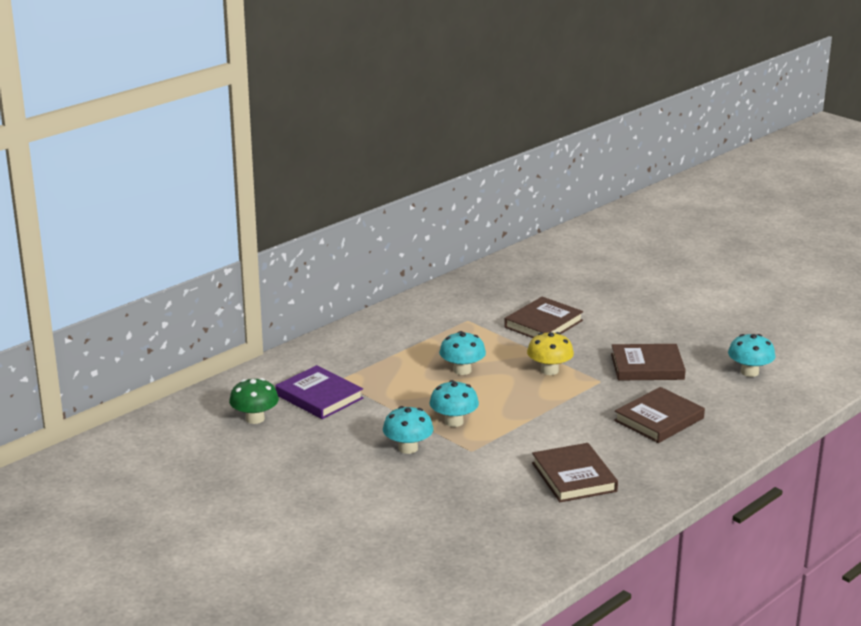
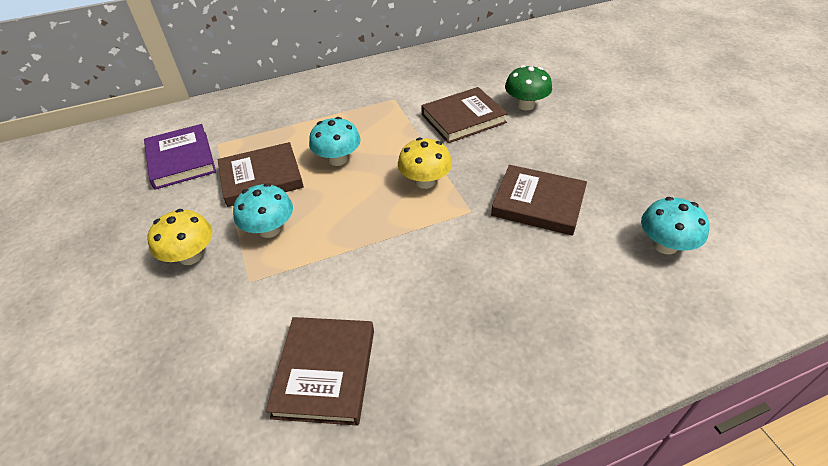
camera: 25 degrees right, 20 degrees up
green mushroom [229,378,279,424] -> green mushroom moved to [505,65,552,110]
turquoise mushroom [383,406,433,454] -> yellow mushroom [148,209,213,265]
brown book [614,387,705,443] -> brown book moved to [218,142,304,207]

